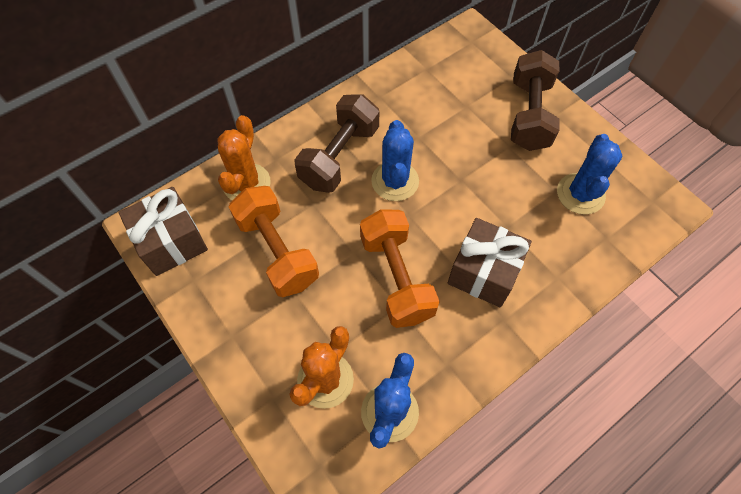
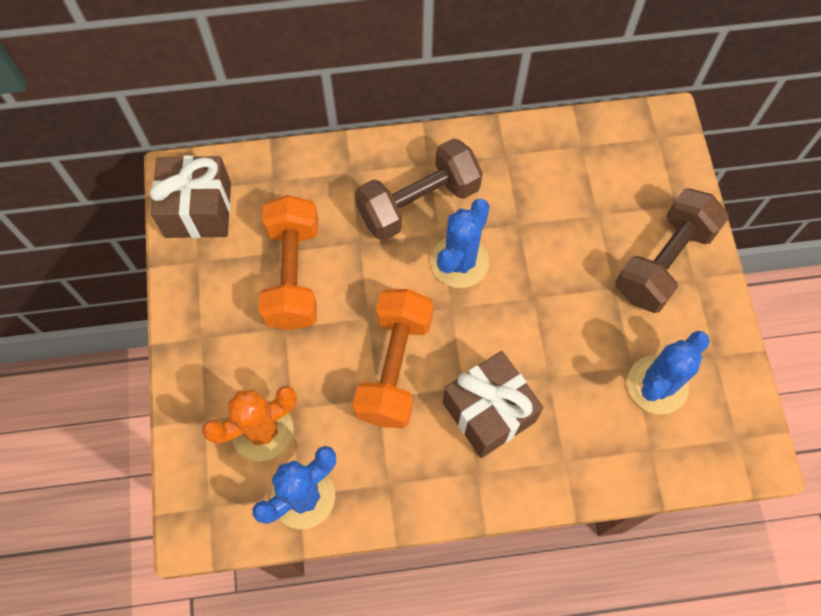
camera: 30 degrees right, 5 degrees up
orange cactus [217,115,271,200] -> none

